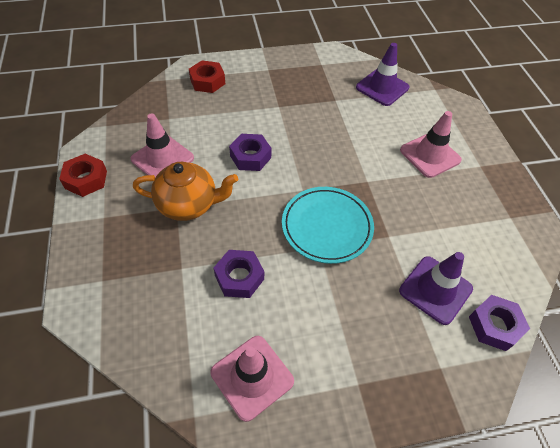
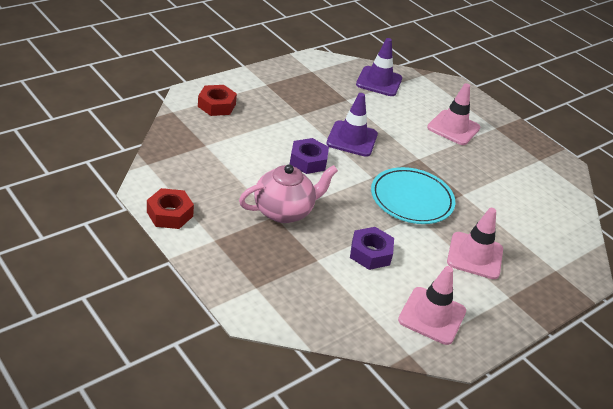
camera: 30 degrees left, 15 degrees down
pink traffic cone [131,113,194,177] -> pink traffic cone moved to [447,208,503,279]
orange teapot [133,162,238,221] -> pink teapot [239,164,338,223]
purple traffic cone [399,252,473,325] -> purple traffic cone moved to [326,93,378,157]
purple nut [469,295,530,351] -> none

